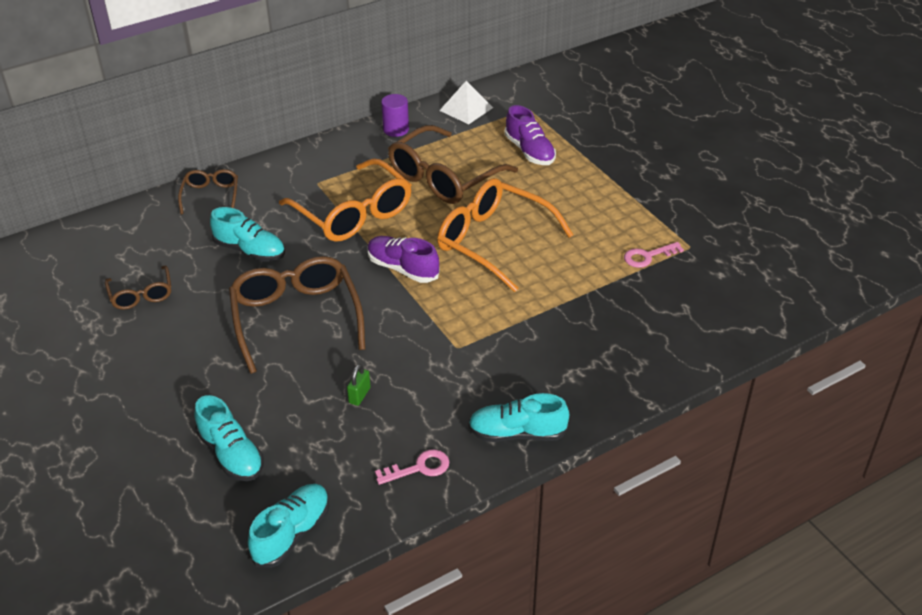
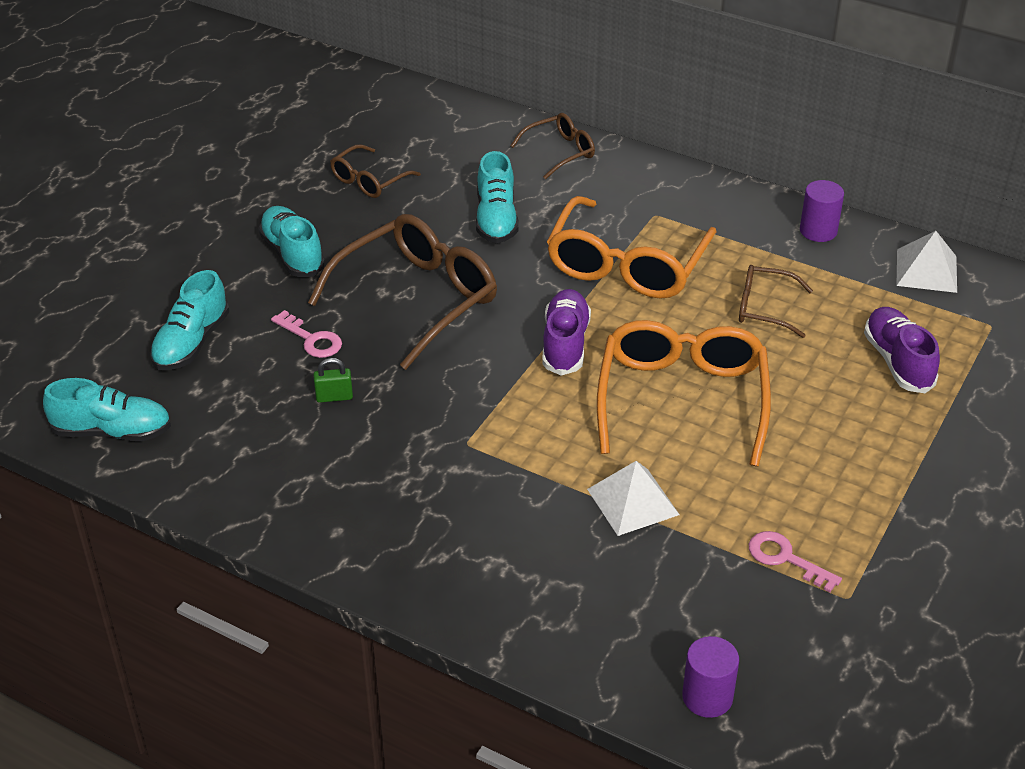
camera: 60 degrees right, 0 degrees up
pink key [375,449,449,485] -> pink key moved to [271,310,342,358]
brown glasses [388,125,518,204] -> brown glasses [739,265,813,338], size x0.52
turquoise shoe [468,393,569,442] -> turquoise shoe moved to [258,206,325,277]
purple shoe [504,105,556,165] -> purple shoe turned 135 degrees clockwise [864,307,940,393]
none -> white pyramid [587,461,680,536]
none -> purple cylinder [682,636,739,718]

